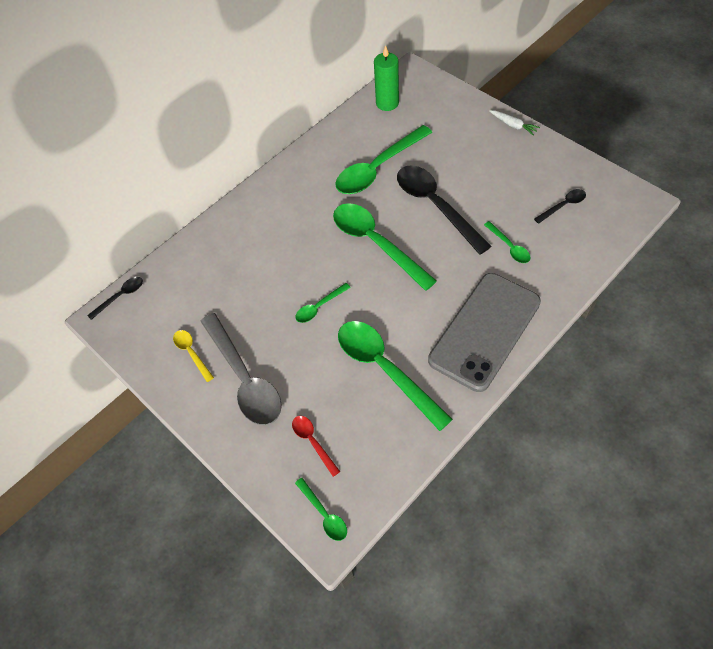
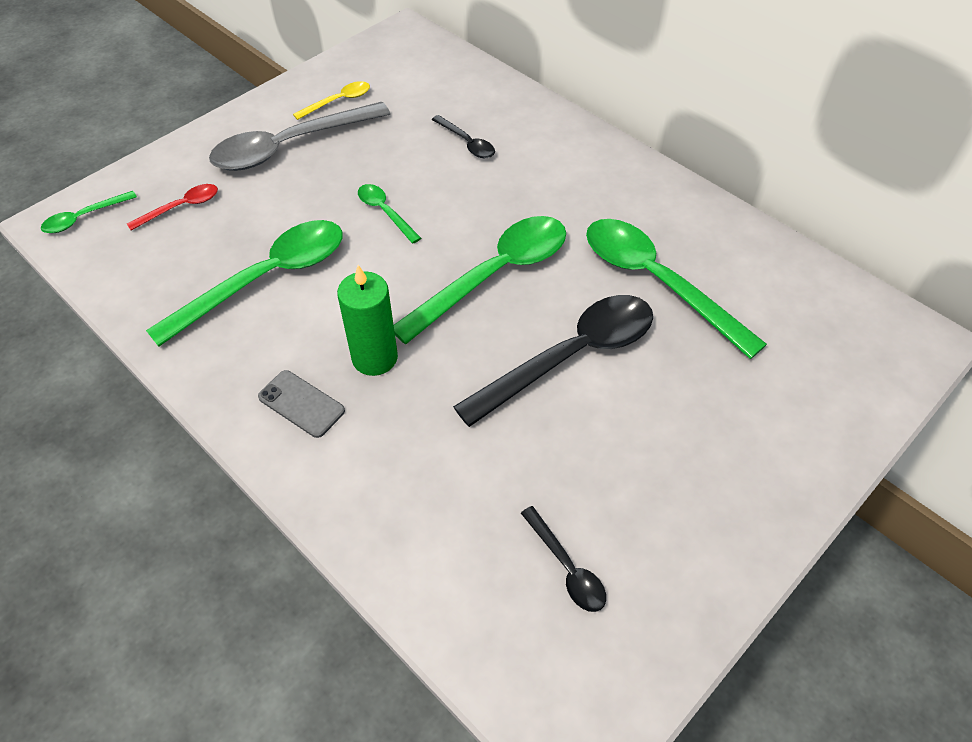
camera: 85 degrees right, 5 degrees down
black spoon [87,277,143,320] -> black spoon moved to [432,115,495,158]
green candle [374,45,399,111] -> green candle moved to [337,265,398,376]
grey phone [428,273,541,392] -> grey phone [258,370,345,438], size x0.40
green spoon [484,221,531,263] -> none
white carrot [489,110,540,136] -> none

